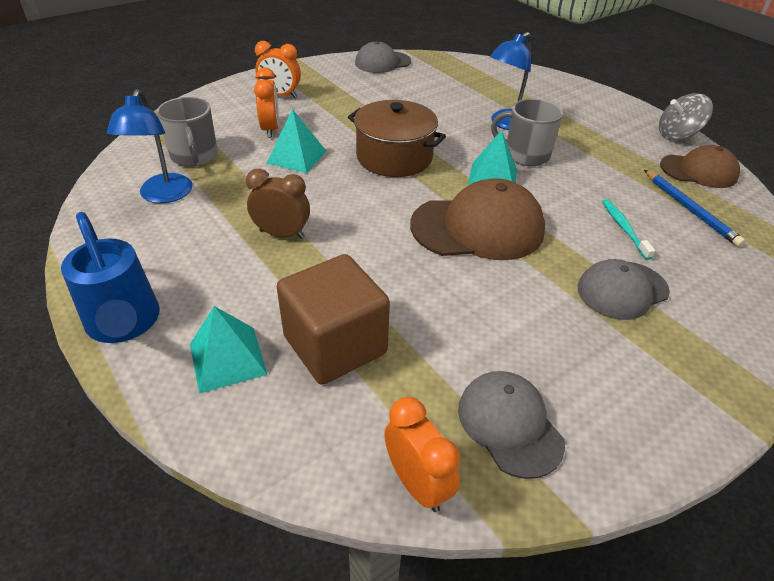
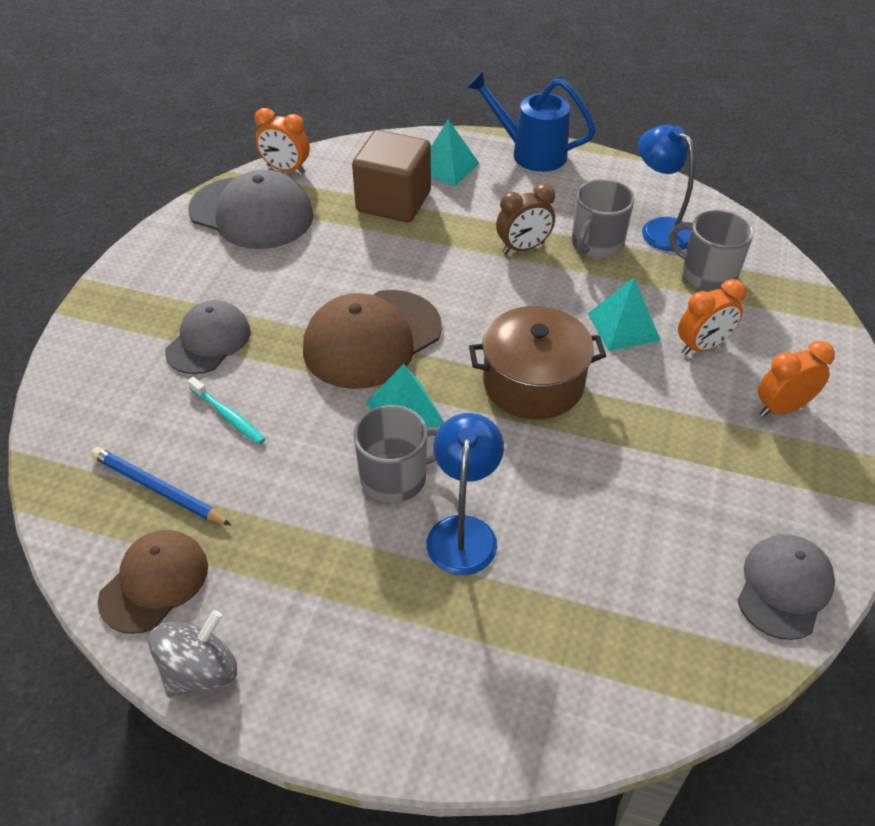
camera: 145 degrees right, 5 degrees up
orange clock [254,67,279,138] -> orange clock turned 75 degrees counterclockwise [678,279,746,355]
grey cap [458,371,565,479] -> grey cap [188,170,314,249], size x1.58
brown cap [660,145,740,188] -> brown cap turned 150 degrees clockwise [98,530,208,634]
none -> grey mug [572,179,635,258]

